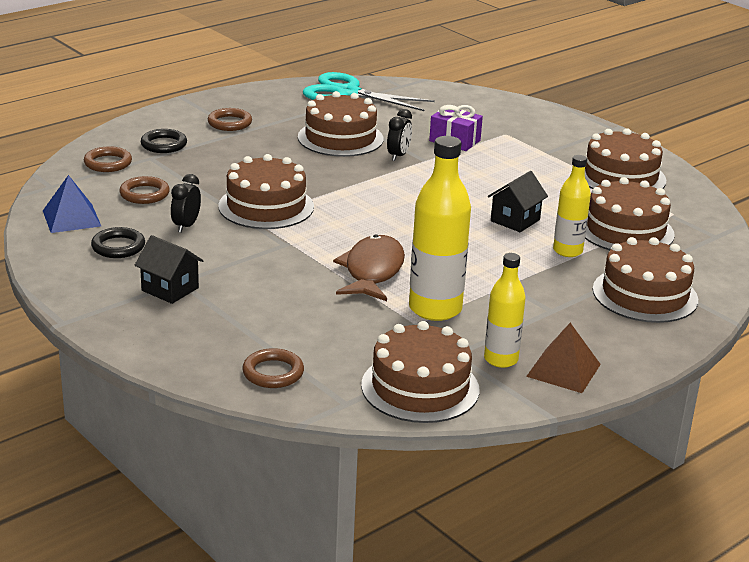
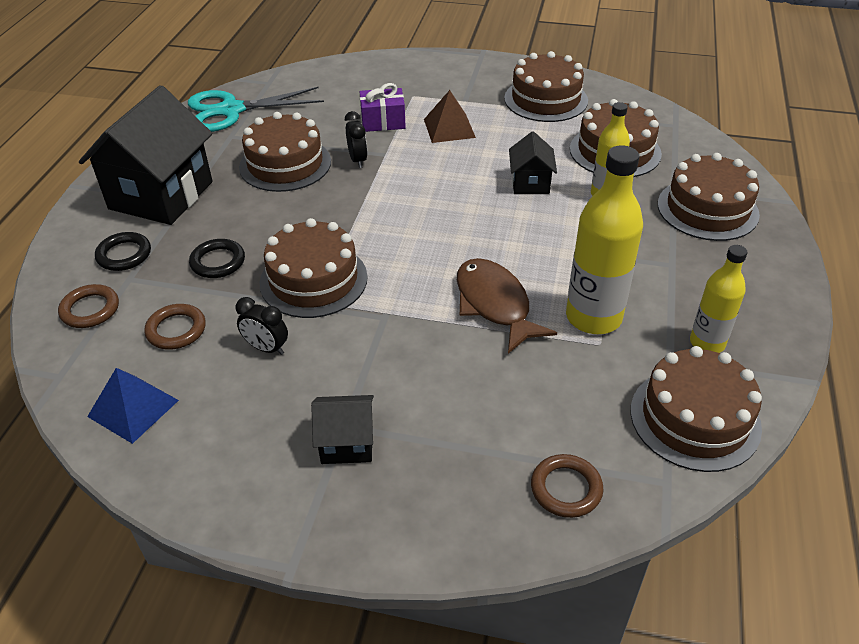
camera: 35 degrees left, 15 degrees up
black ring [91,227,145,258] -> black ring moved to [189,239,245,278]
black clock [171,174,201,233] -> black clock turned 45 degrees counterclockwise [236,297,288,355]
brown ring [208,108,252,131] -> black house [79,85,213,225]
brown pyramid [526,323,601,393] -> brown pyramid moved to [424,90,476,143]

